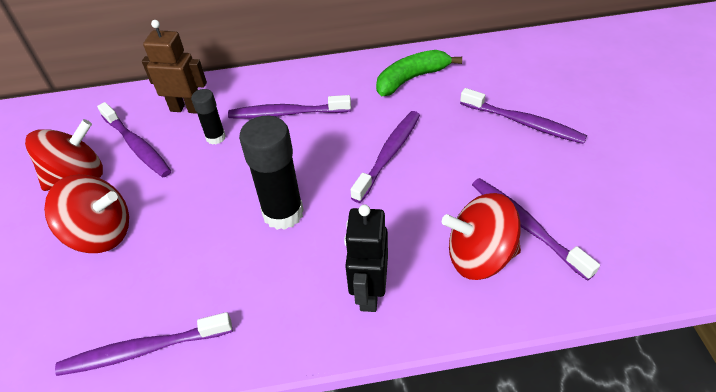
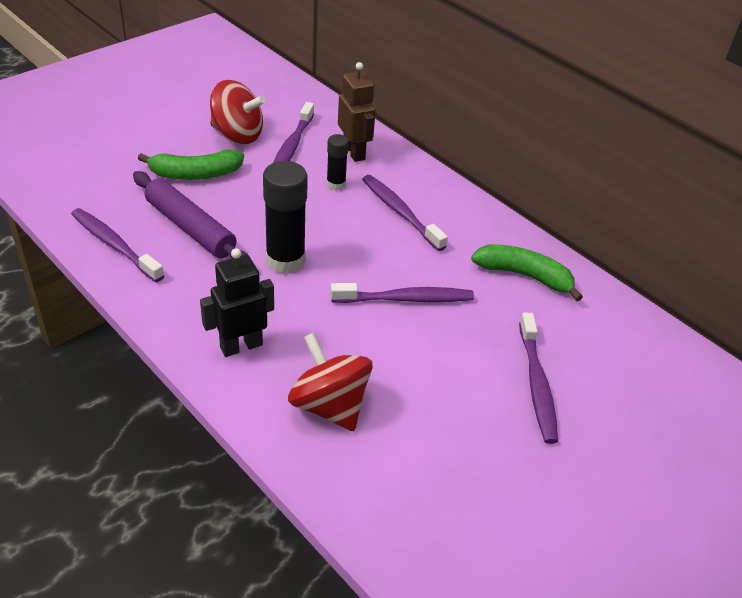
camera: 50 degrees right, 5 degrees down
red spinning top [44,174,129,253] -> green banana [138,150,244,180]
purple toothbrush [472,178,600,281] -> none
none -> purple rolling pin [133,171,249,259]

